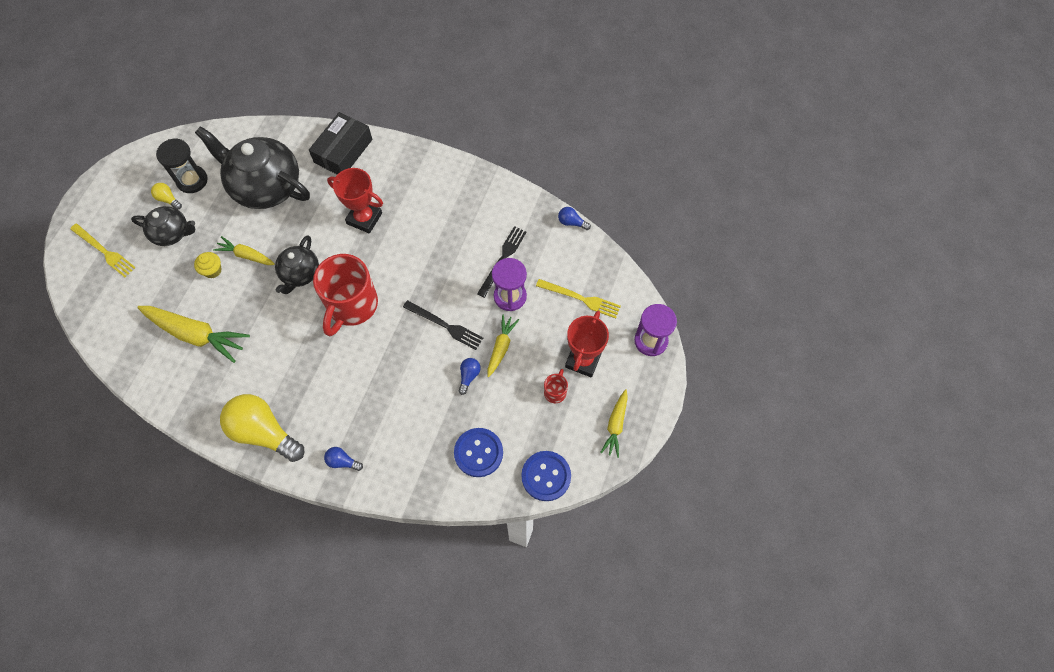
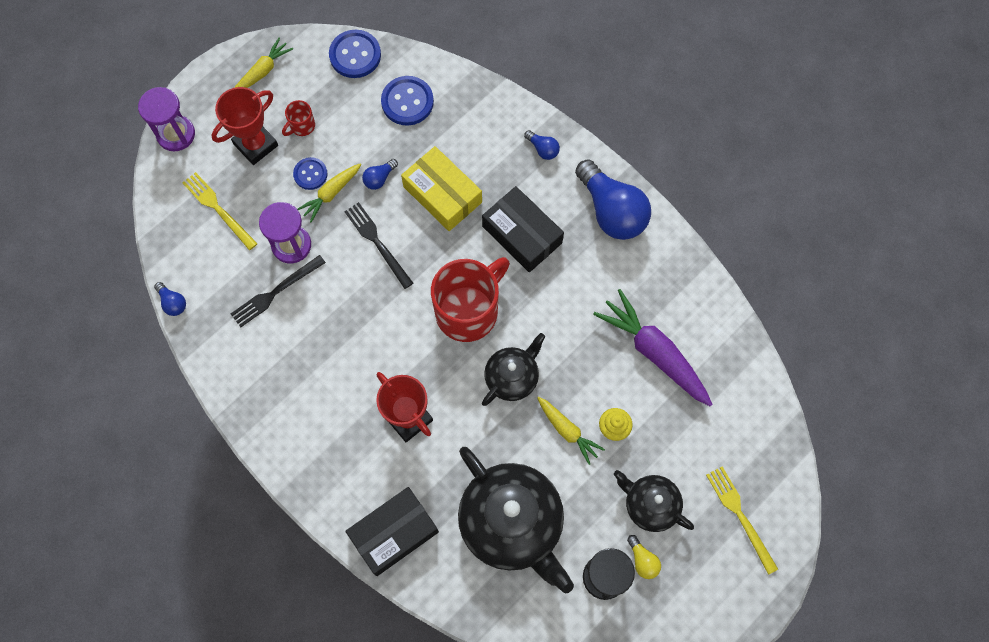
camera: 155 degrees left, 5 degrees up
yellow carrot [137,306,250,363] -> purple carrot [593,289,713,407]
yellow light bulb [220,394,304,462] -> blue light bulb [575,159,651,240]
none -> blue button [293,157,328,190]
none -> yellow box [401,146,482,231]
none -> black box [482,186,564,273]

